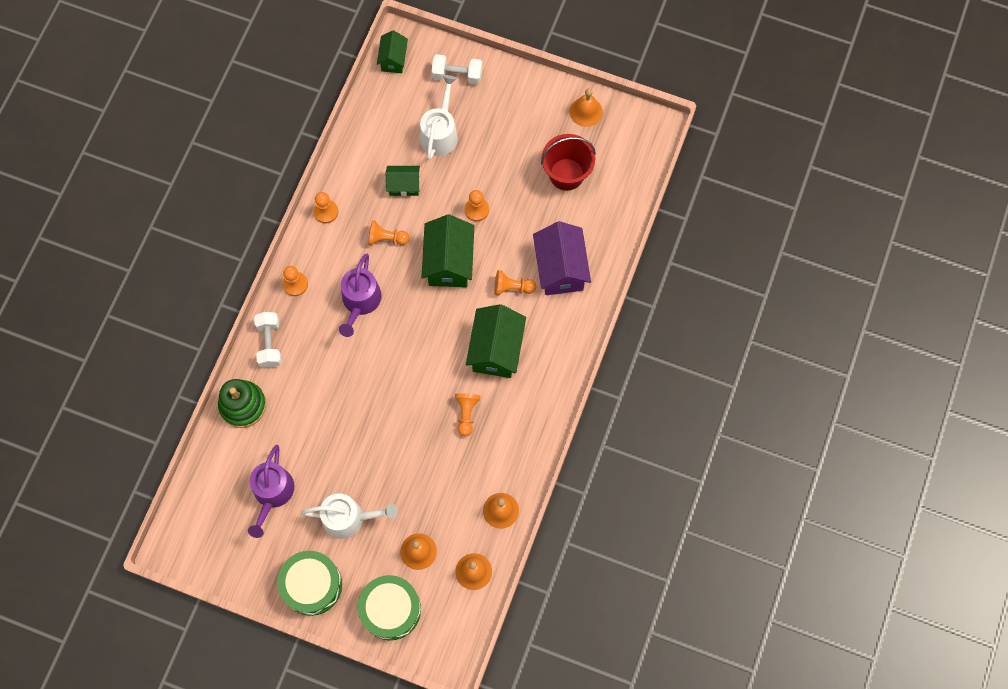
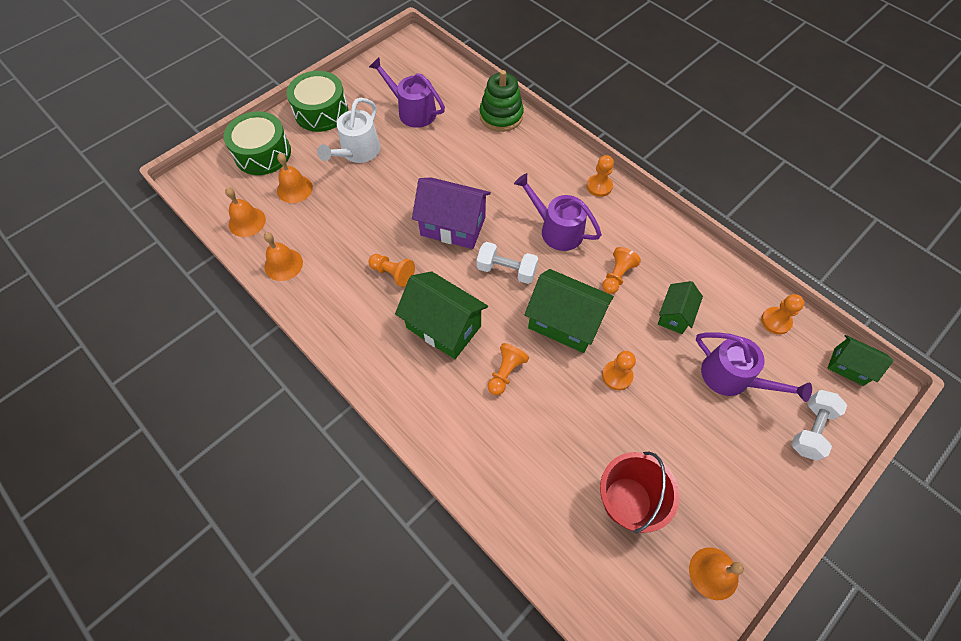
camera: 115 degrees right, 10 degrees down
white dumbbell [254,312,282,367] -> white dumbbell moved to [477,242,538,284]
orange pawn [314,192,338,223] -> orange pawn moved to [761,294,804,335]
white watering can [420,75,458,160] -> purple watering can [696,332,812,402]
purple house [533,221,591,295] -> purple house moved to [412,177,491,249]

